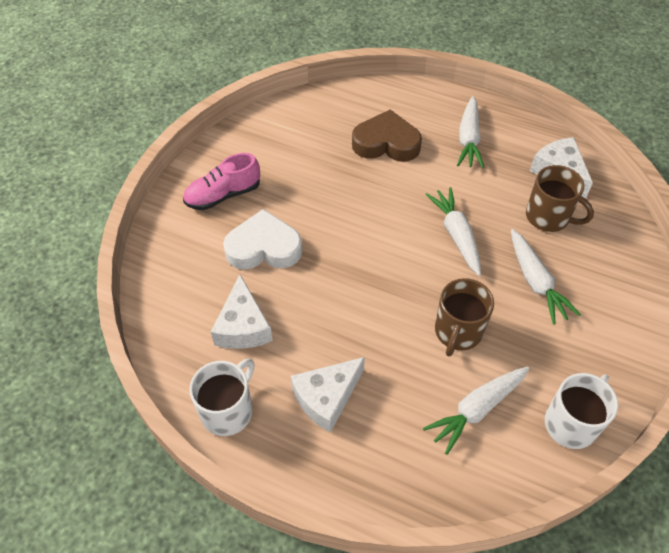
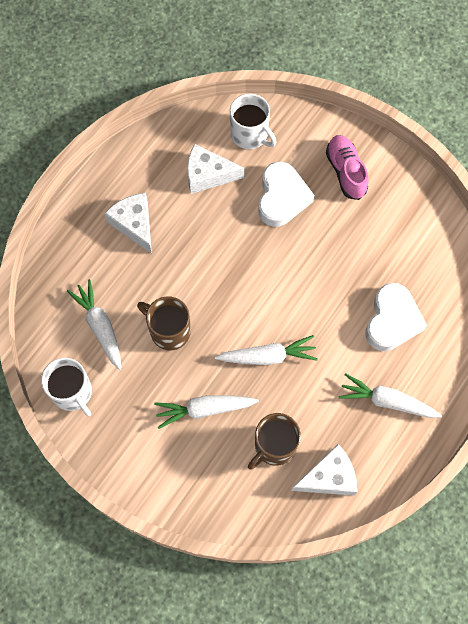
camera: 100 degrees right, 15 degrees up
white mug [189,359,255,436] -> white mug moved to [230,94,276,149]
brown heart [352,110,422,162] -> white heart [365,283,427,351]

